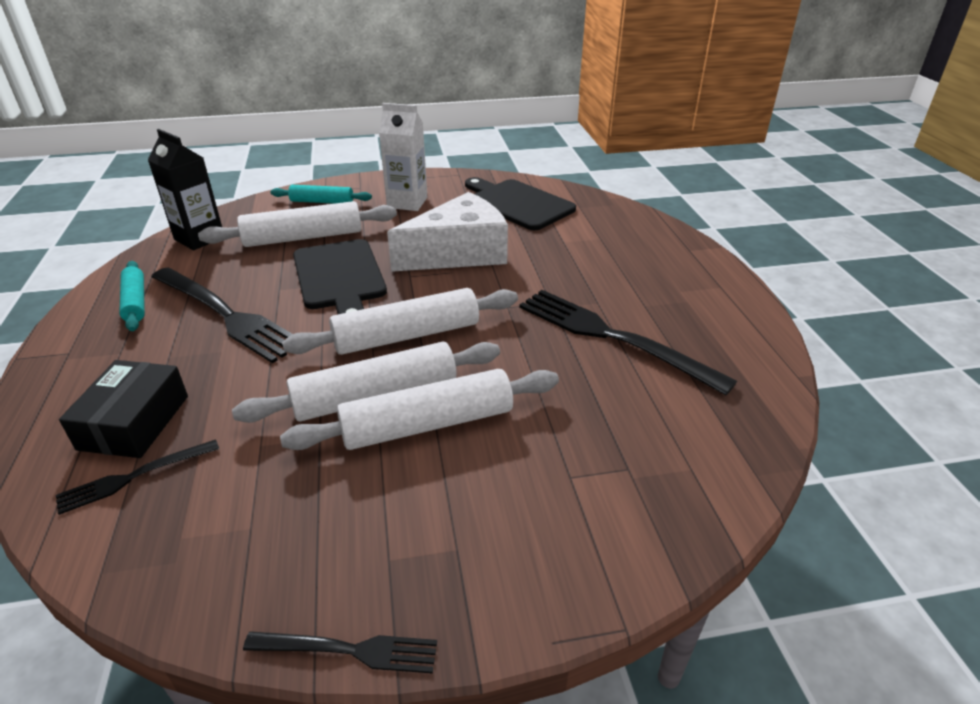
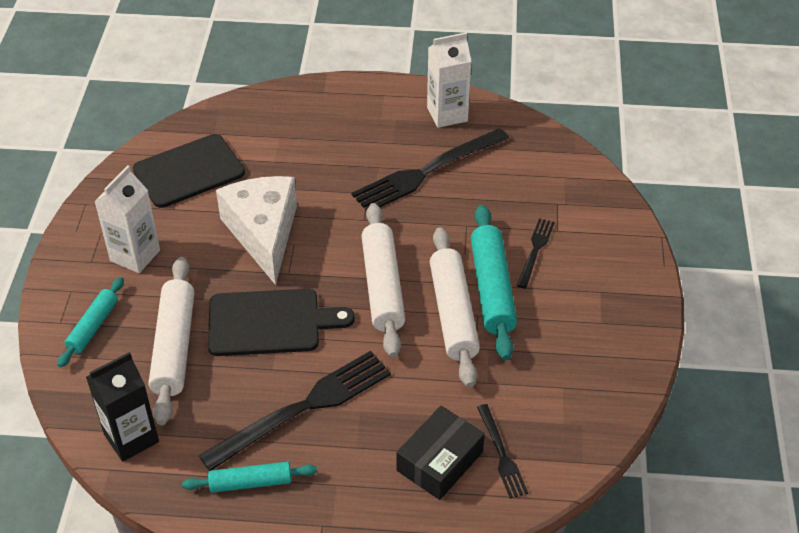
camera: 75 degrees left, 10 degrees up
black box [59,360,188,458] -> black box turned 75 degrees counterclockwise [396,406,485,500]
black fork [243,631,437,674] -> black fork moved to [516,218,555,289]
white rolling pin [280,369,559,450] -> turquoise rolling pin [471,205,517,360]
none -> white carton [427,33,472,128]

